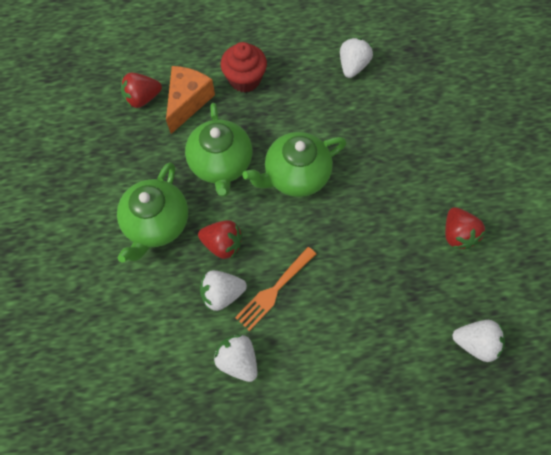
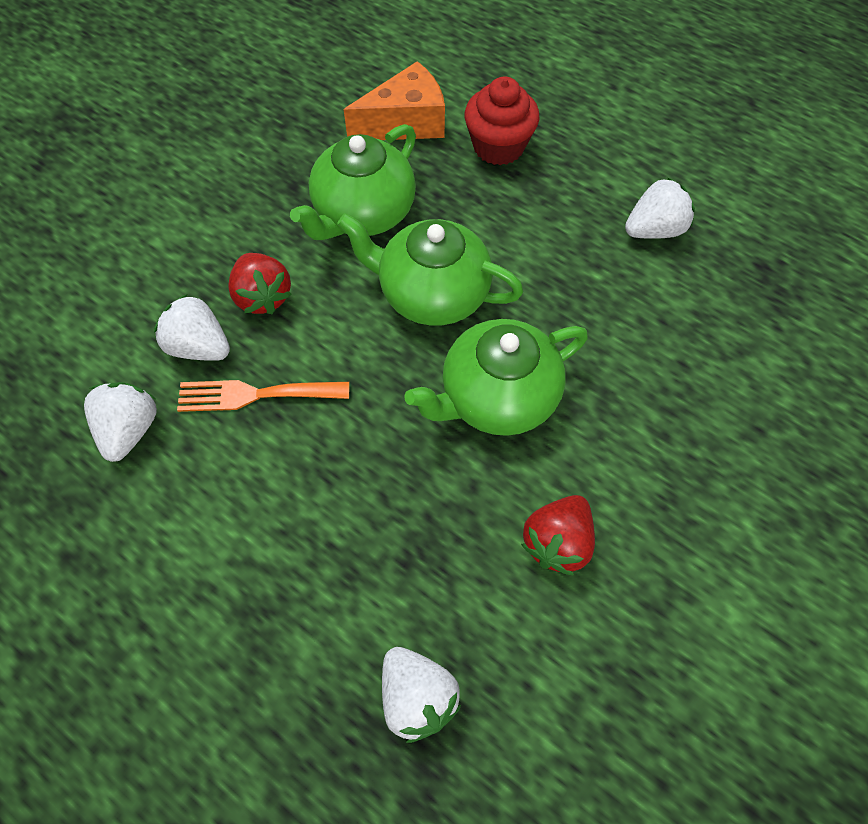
camera: 45 degrees right, 5 degrees down
green teapot [117,162,188,263] -> green teapot moved to [404,319,588,436]
red strawberry [121,72,162,108] -> none

